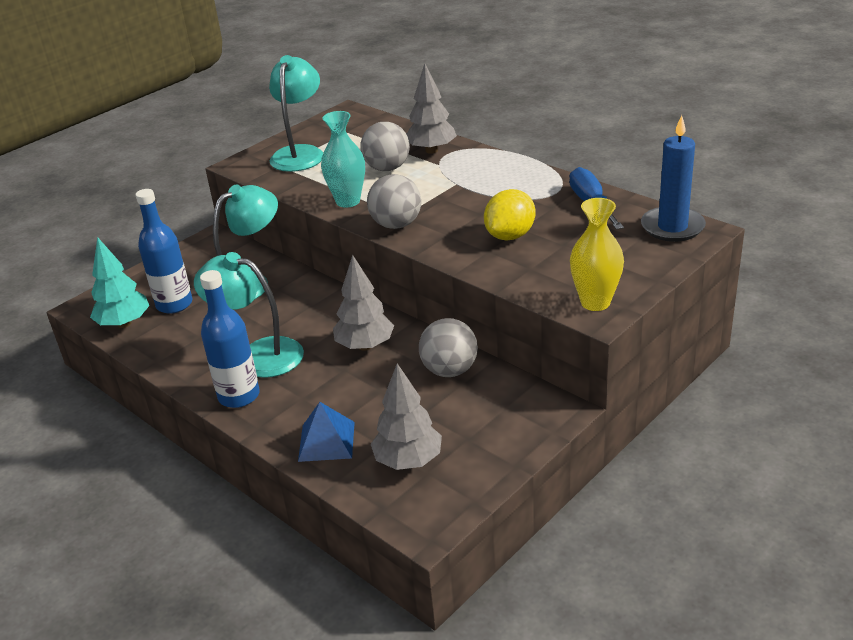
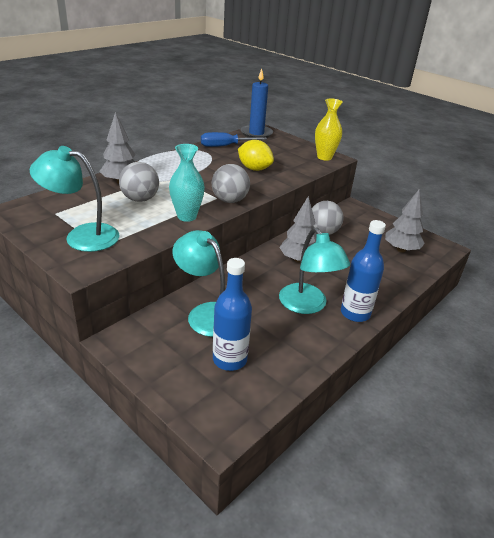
camera: 95 degrees left, 0 degrees up
turquoise tree [90,237,149,328] -> none
turquoise lamp [194,252,304,378] -> turquoise lamp turned 45 degrees counterclockwise [279,228,350,314]
blue pyramid [298,402,355,462] -> none

